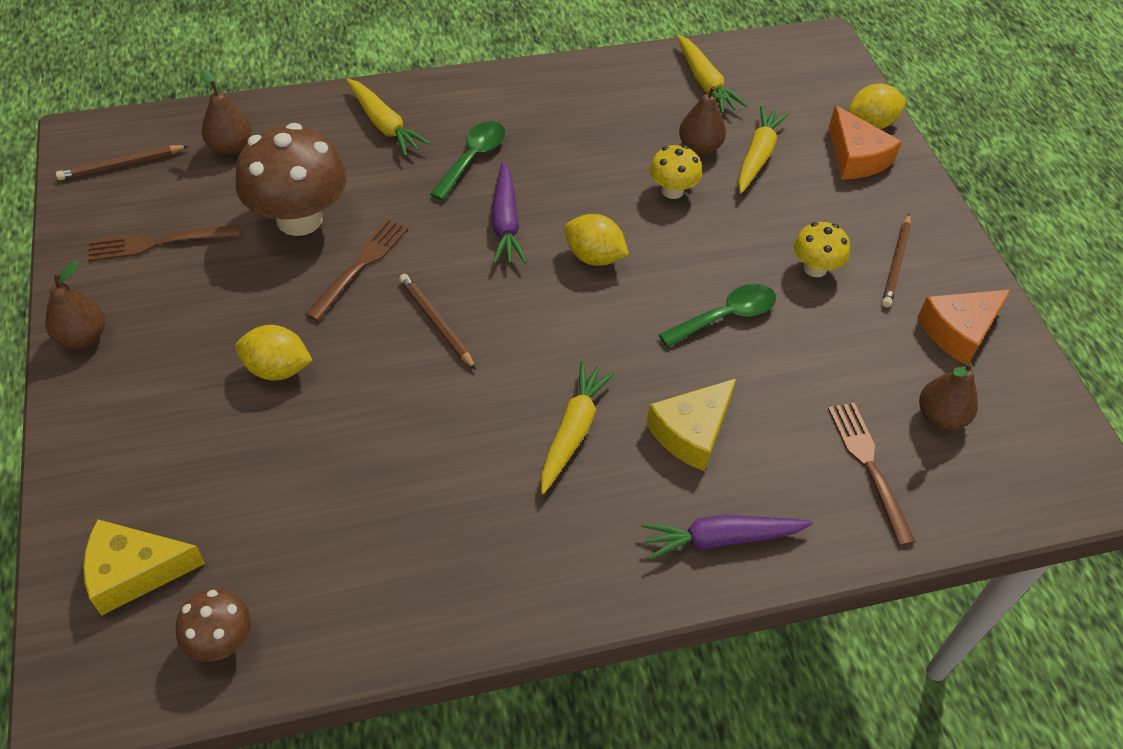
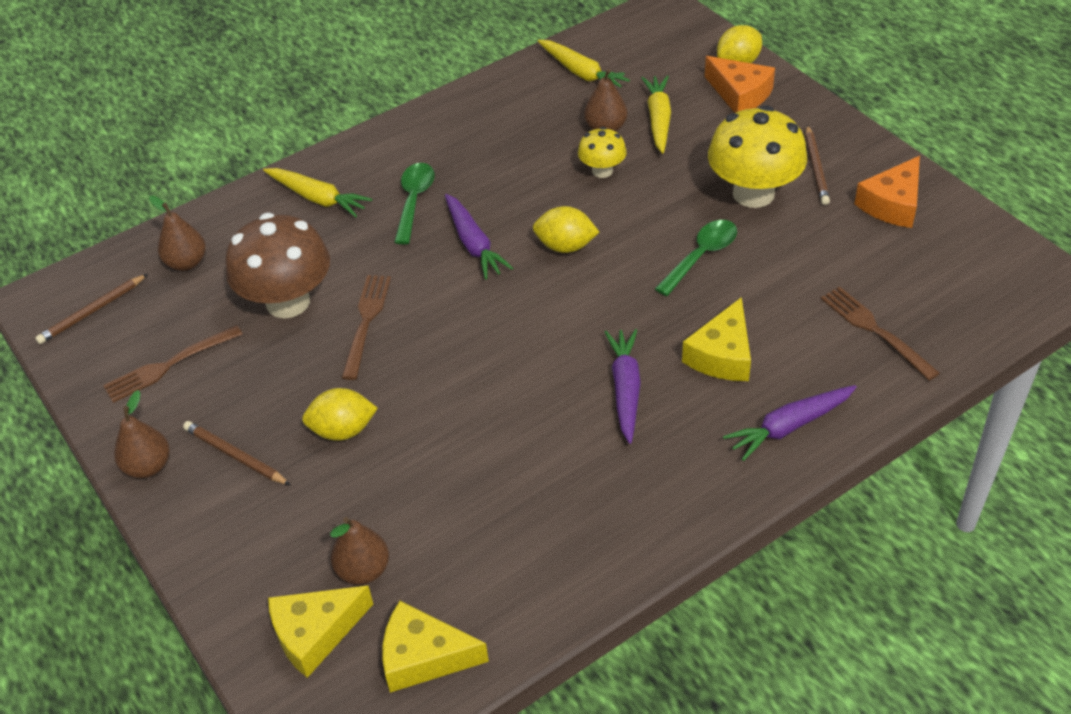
camera: 15 degrees left, 5 degrees down
brown mushroom [176,589,251,662] -> yellow cheese [382,601,489,693]
brown pencil [399,274,476,370] -> brown pencil moved to [183,421,290,485]
yellow carrot [541,362,615,494] -> purple carrot [604,329,641,444]
yellow mushroom [794,222,850,277] -> yellow mushroom [708,105,807,208], size x1.94
brown pear [919,361,978,430] -> brown pear moved to [330,517,389,585]

